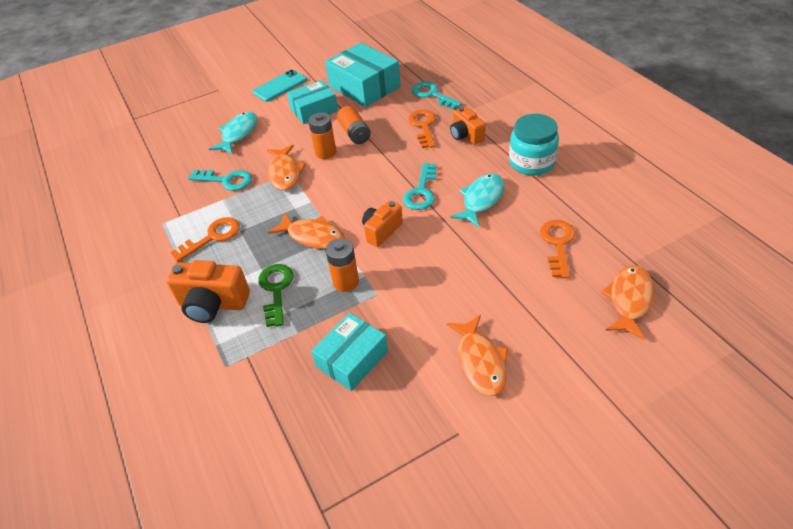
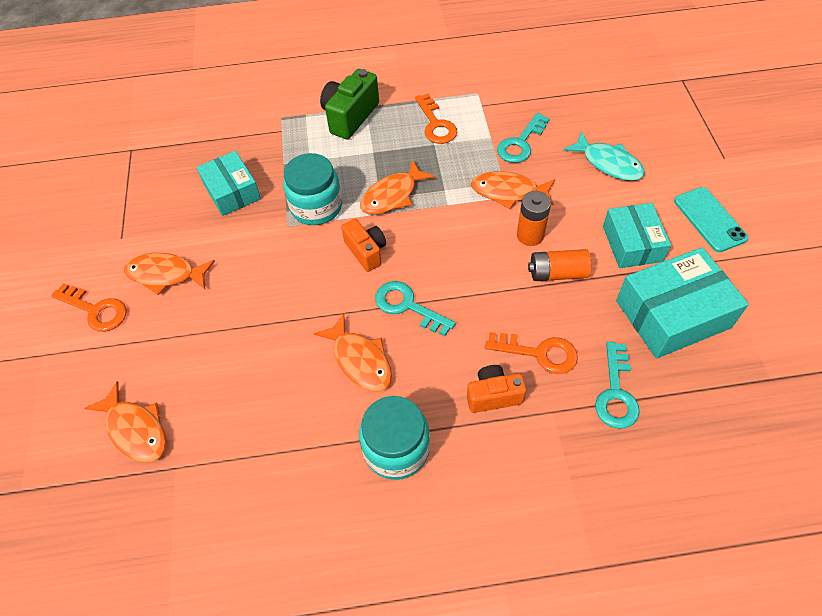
camera: 110 degrees right, 10 degrees up
orange camera [166,260,250,323] -> green camera [320,69,379,140]
green key [258,264,293,327] -> none
orange battery [325,238,359,292] -> turquoise jar [283,153,342,225]
turquoise key [412,82,462,110] -> turquoise key turned 120 degrees clockwise [595,342,640,429]
turquoise fish [450,173,505,228] -> orange fish [313,313,392,391]
orange key [540,220,575,278] -> orange key moved to [51,283,127,332]

